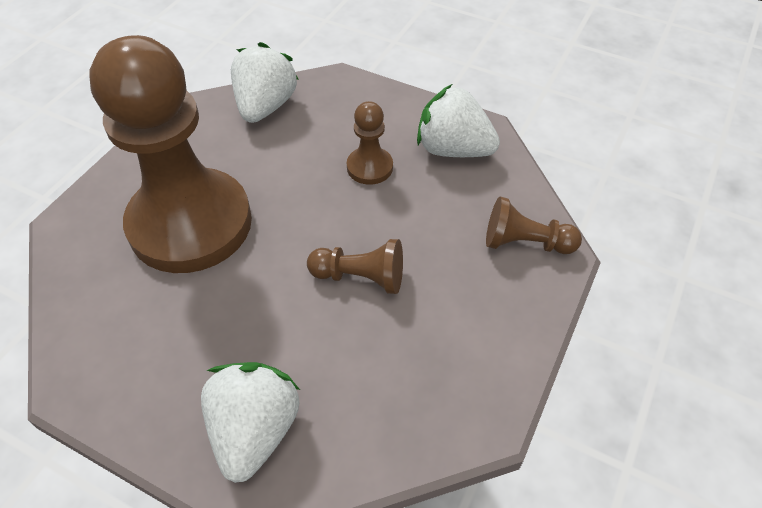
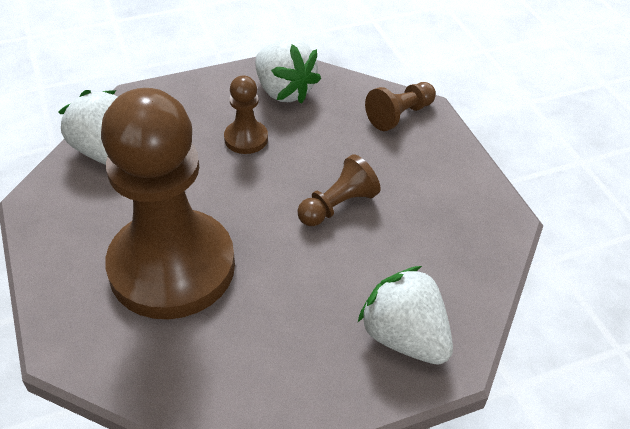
camera: 50 degrees left, 5 degrees down
white strawberry [417,84,500,157] -> white strawberry turned 105 degrees counterclockwise [255,39,321,104]

